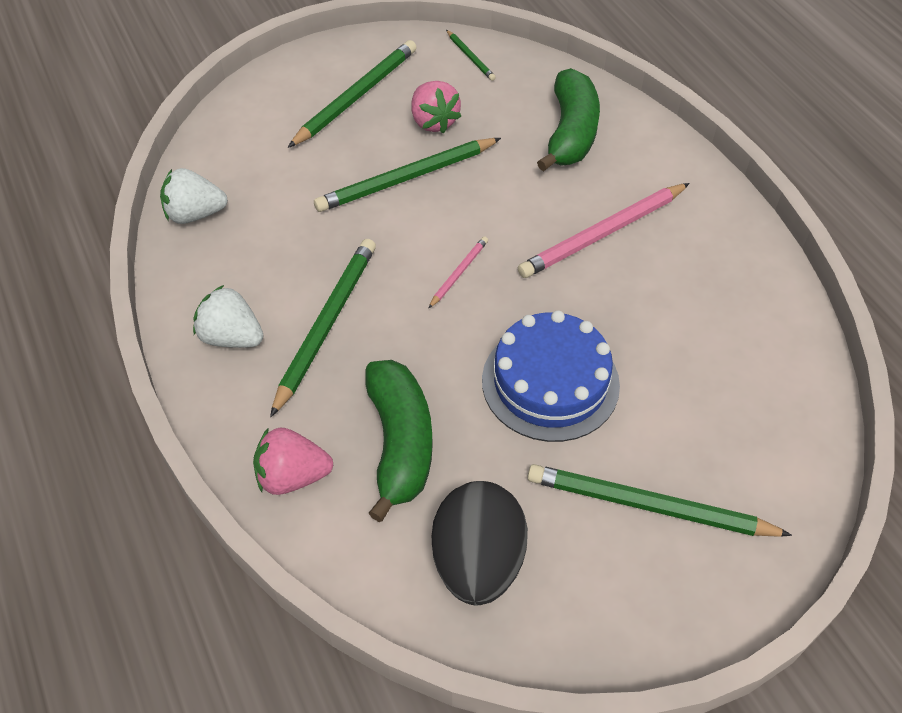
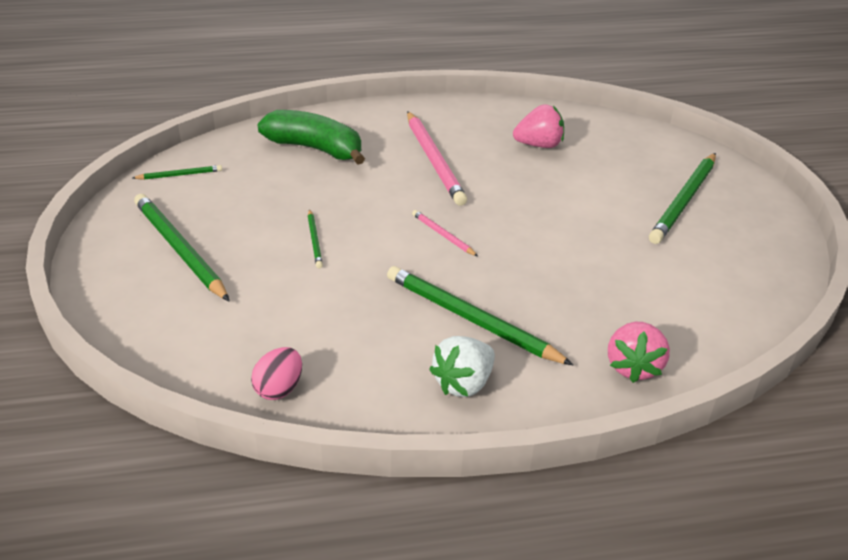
camera: 75 degrees left, 15 degrees down
white strawberry [160,168,228,224] -> pink egg [251,347,302,400]
green pencil [314,138,501,212] -> green pencil [308,209,323,268], size x0.48
green banana [365,360,433,522] -> none
pink strawberry [411,81,461,133] -> pink strawberry moved to [513,104,564,148]
black egg [432,481,528,605] -> none
blue cake [482,310,620,442] -> none

